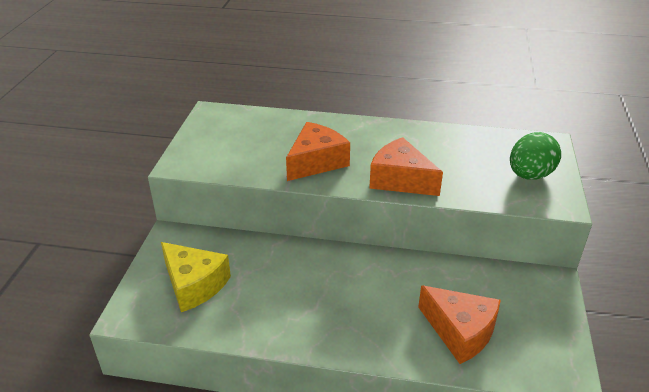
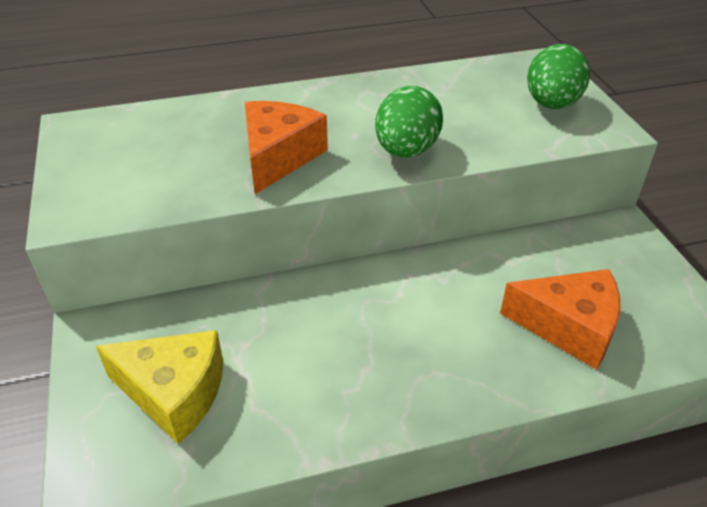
camera: 25 degrees left, 5 degrees up
orange cheese [369,137,443,196] -> green egg [375,86,443,158]

